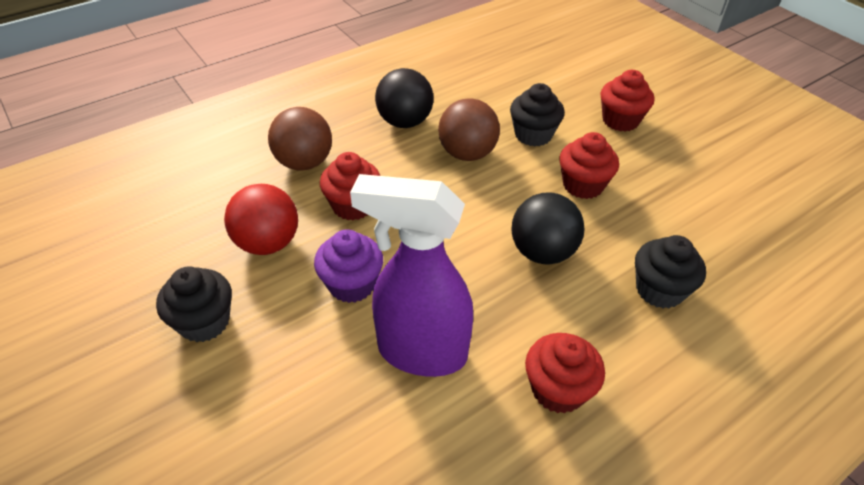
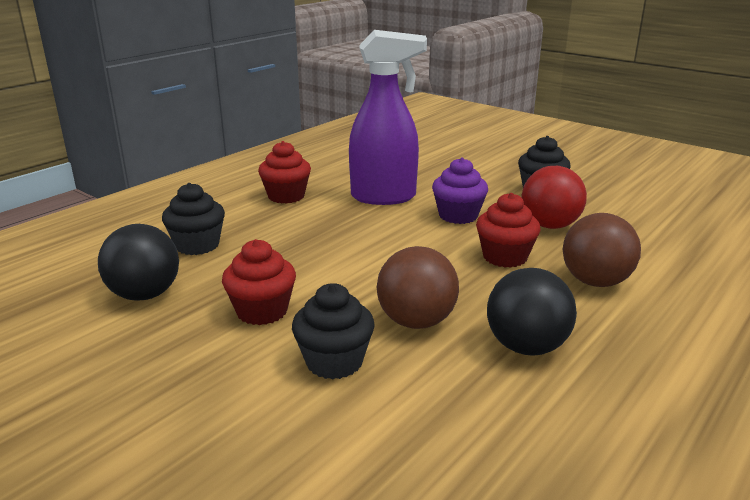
camera: 165 degrees right, 20 degrees down
black ball [511,193,585,265] -> black ball moved to [98,224,179,301]
red cupcake [600,70,654,132] -> none

